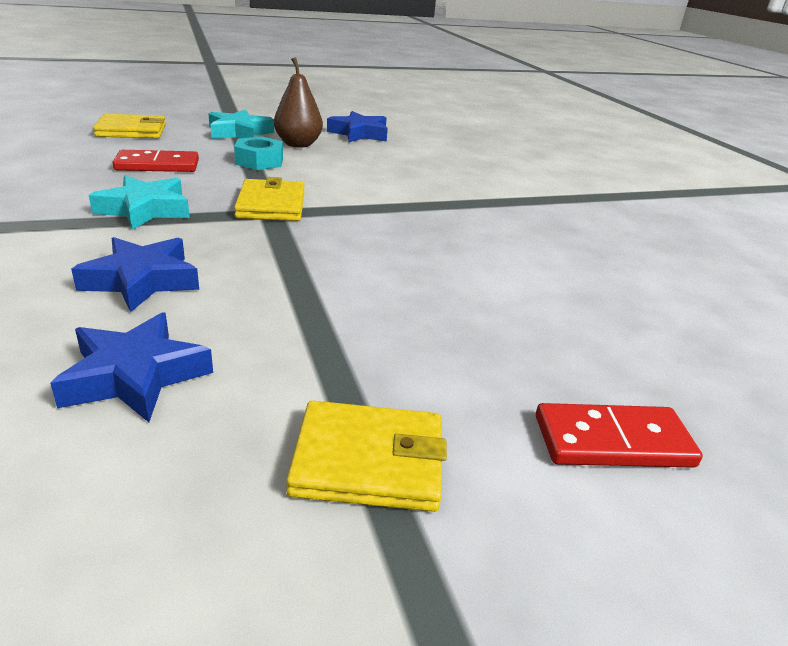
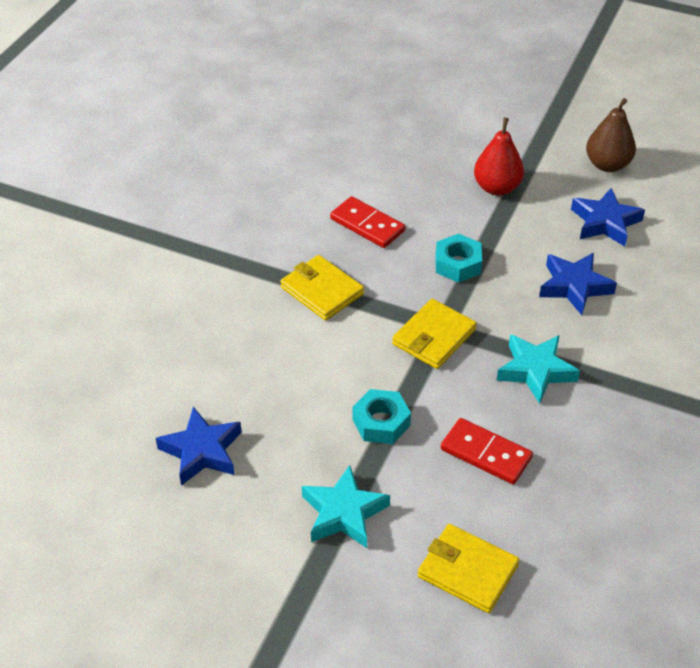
camera: 135 degrees left, 15 degrees up
brown pear [274,57,323,148] -> brown pear moved to [586,98,636,172]
yellow wallet [286,401,447,512] -> yellow wallet moved to [280,255,364,321]
red domino [536,403,703,468] -> red domino moved to [330,196,405,248]
none -> turquoise nut [435,234,482,283]
none -> red pear [474,118,524,196]

